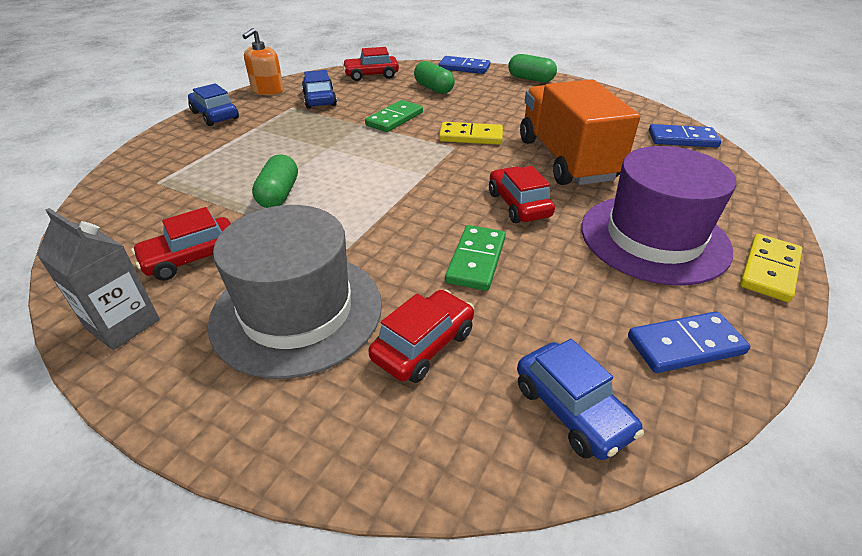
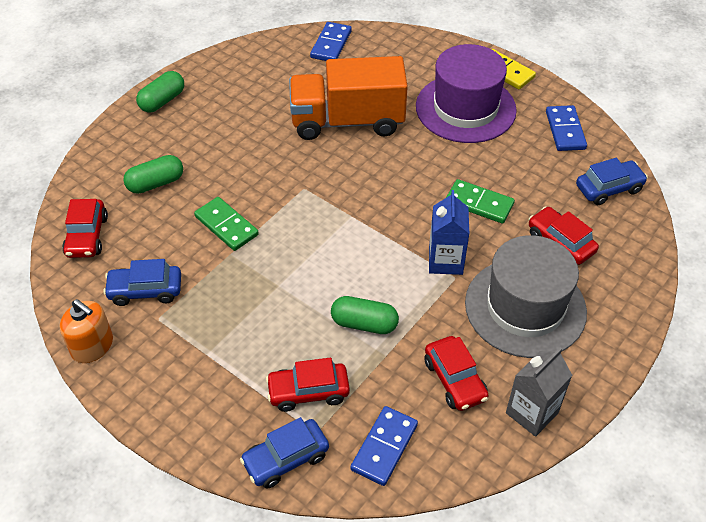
camera: 80 degrees left, 10 degrees up
blue car [188,83,239,126] -> blue car moved to [240,417,329,489]
blue domino [439,56,490,74] -> blue domino moved to [351,406,418,486]
yellow domino [439,122,503,145] -> none
red car [489,166,555,223] -> red car moved to [266,358,350,412]
none -> blue carton [429,190,469,275]

